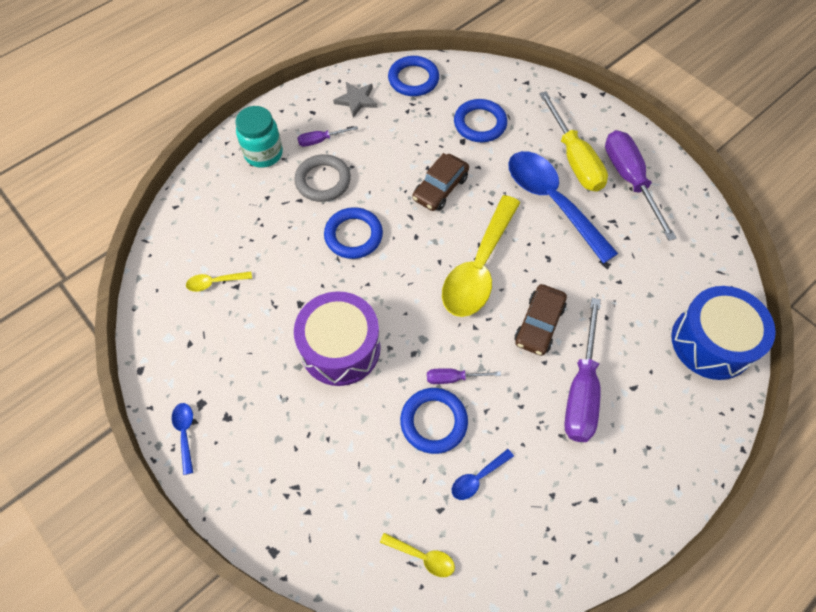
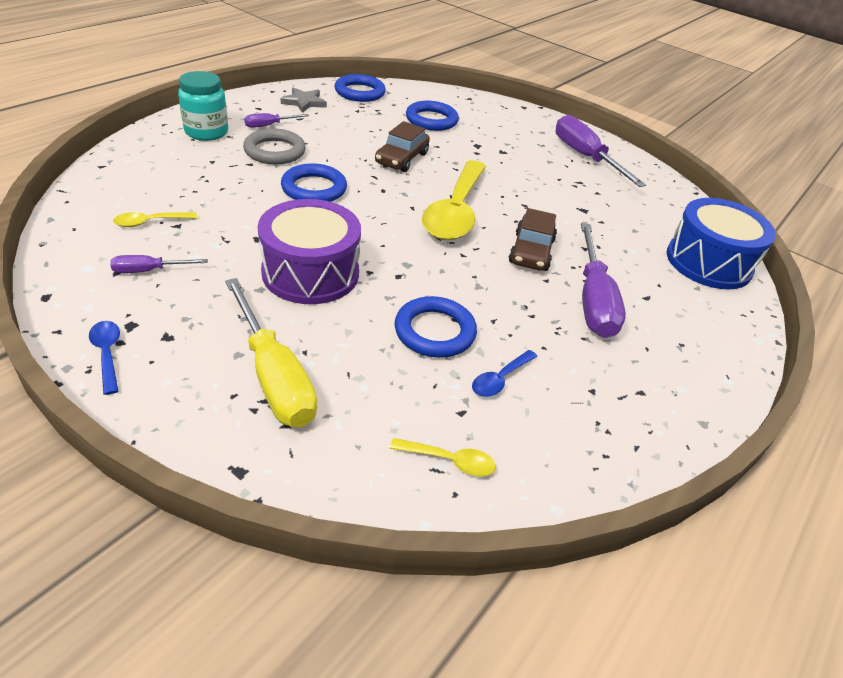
camera: 15 degrees left, 20 degrees down
purple screwdriver [427,368,501,384] -> purple screwdriver moved to [110,255,208,273]
blue spoon [508,151,618,264] -> none
yellow screwdriver [539,91,608,192] -> yellow screwdriver moved to [225,278,317,427]

